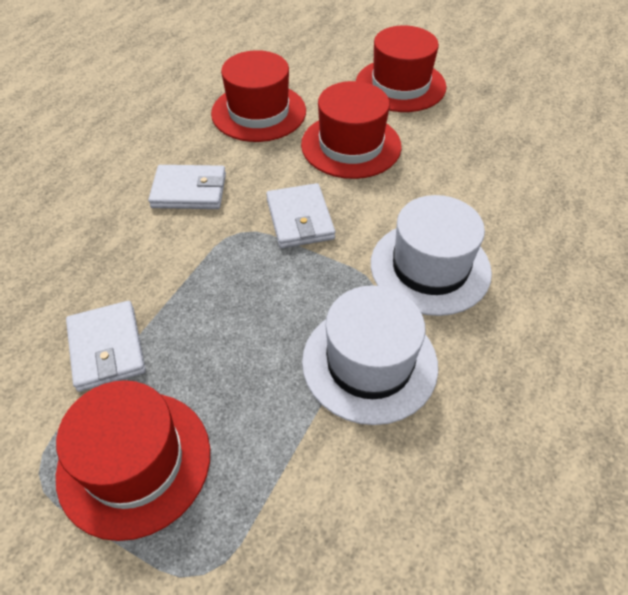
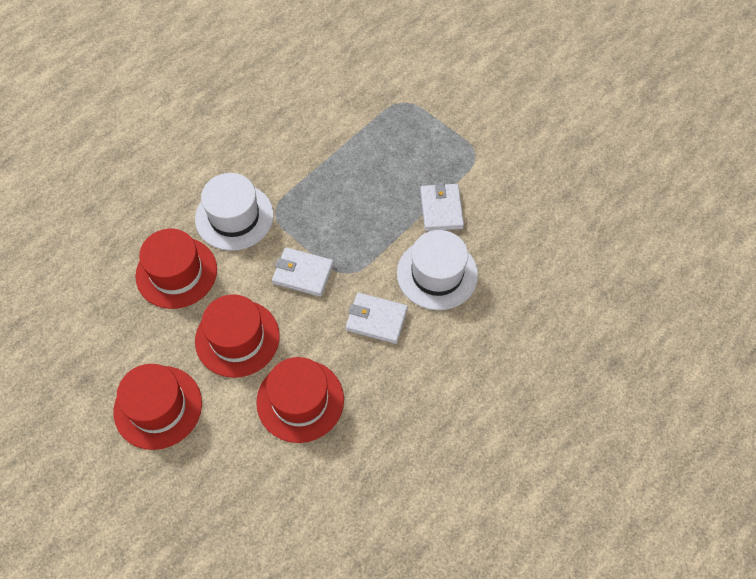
camera: 165 degrees left, 10 degrees up
red hat [56,380,210,541] -> red hat moved to [135,229,217,309]
white wallet [266,183,335,248] -> white wallet turned 75 degrees counterclockwise [272,247,334,297]
white hat [302,285,438,425] -> white hat moved to [397,230,478,310]

